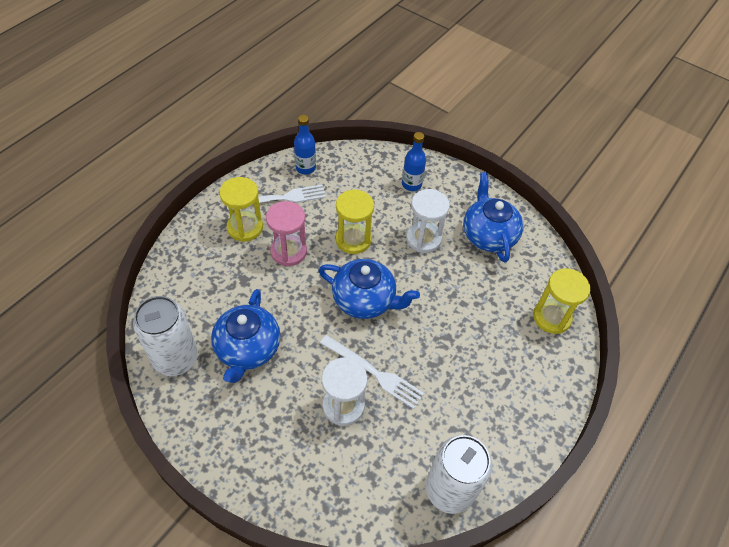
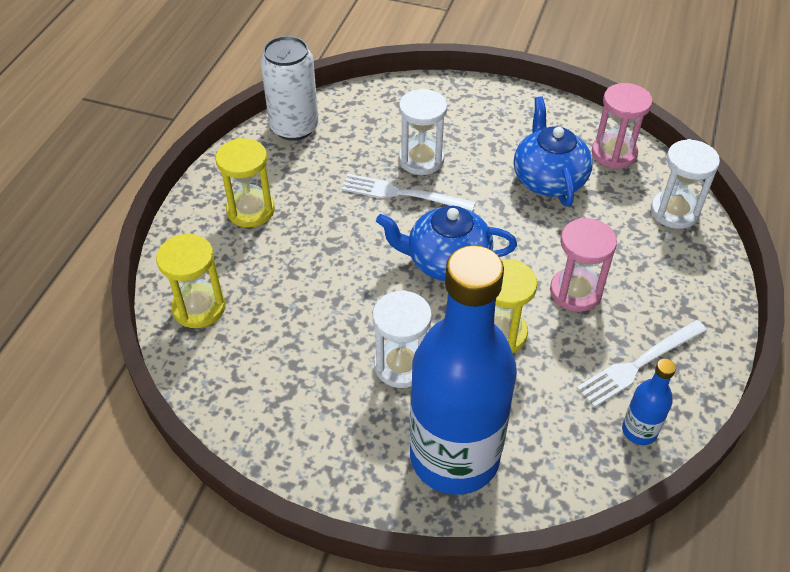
camera: 165 degrees right, 5 degrees down
white can [133,296,198,376] -> pink hourglass [592,83,653,169]
yellow hourglass [219,177,263,242] -> yellow hourglass moved to [216,138,275,228]
blue bottle [402,132,426,191] -> blue bottle [409,245,517,495], size x2.49
blue teapot [463,172,523,262] -> none
none -> white hourglass [651,139,720,229]

